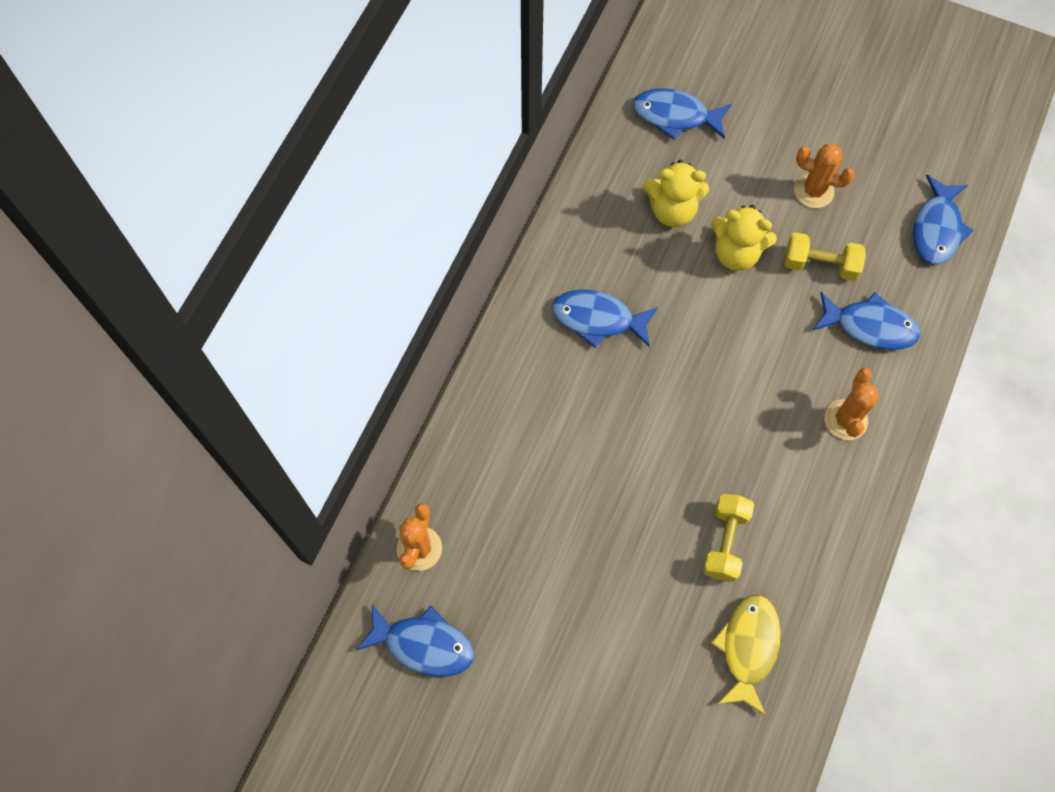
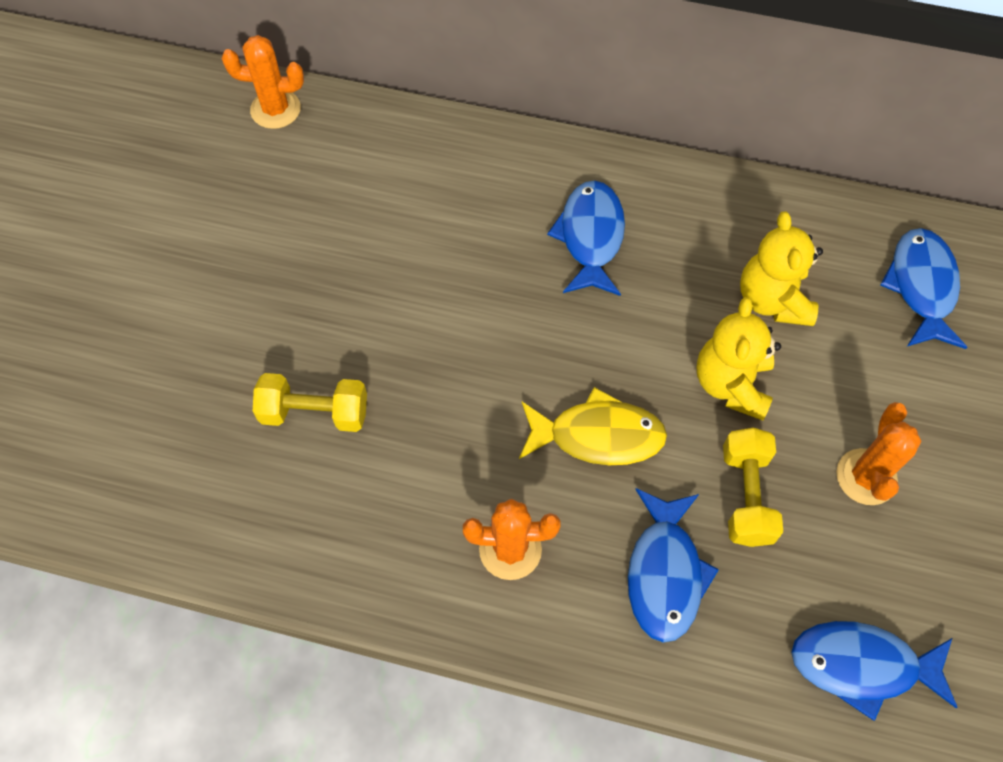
camera: 80 degrees right, 5 degrees down
blue fish [356,604,474,677] -> none
yellow fish [711,595,781,716] -> yellow fish moved to [519,387,667,465]

